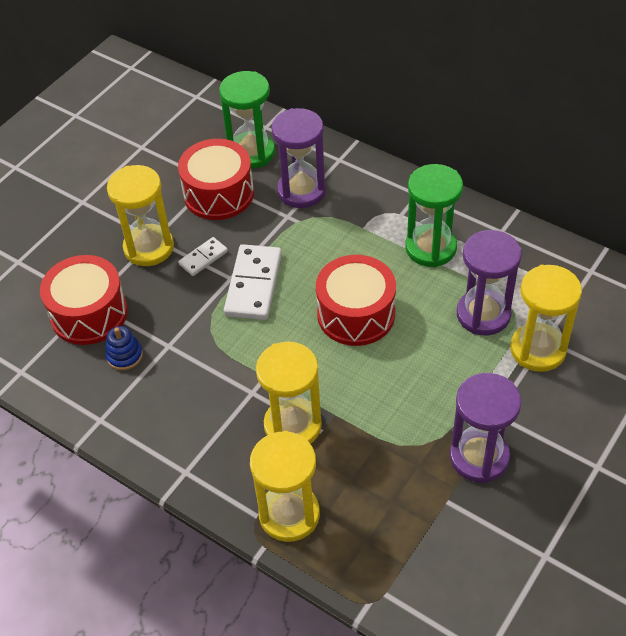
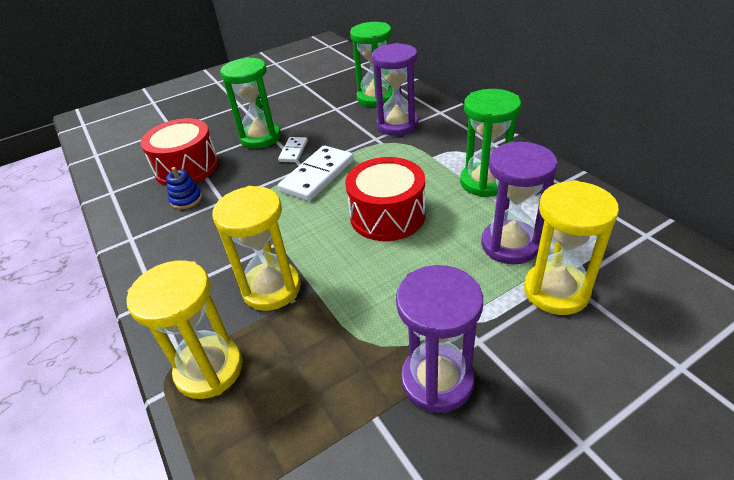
camera: 25 degrees right, 10 degrees down
yellow hourglass [107,165,174,266] -> green hourglass [220,57,281,148]
red drum [178,139,254,220] -> none
white domino [178,237,228,276] -> white domino turned 60 degrees counterclockwise [278,137,308,162]

